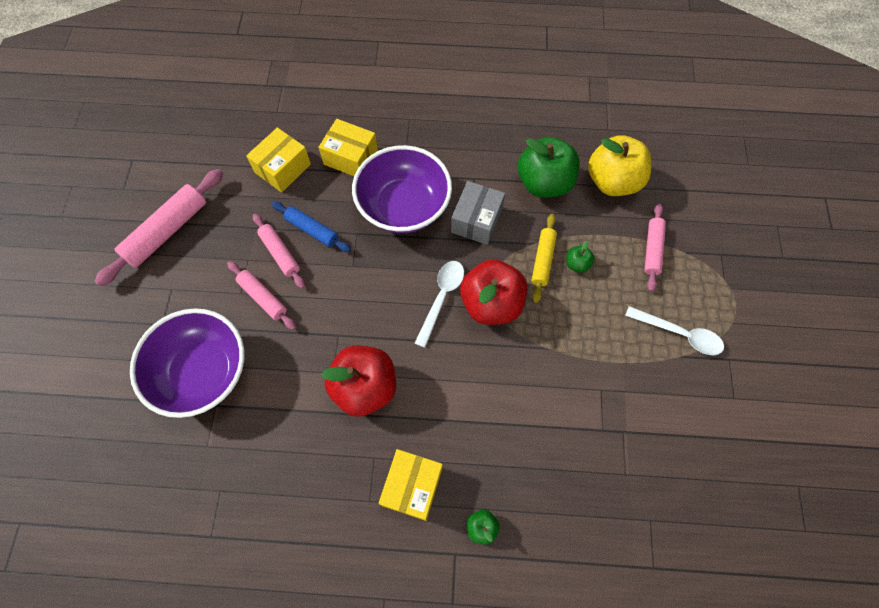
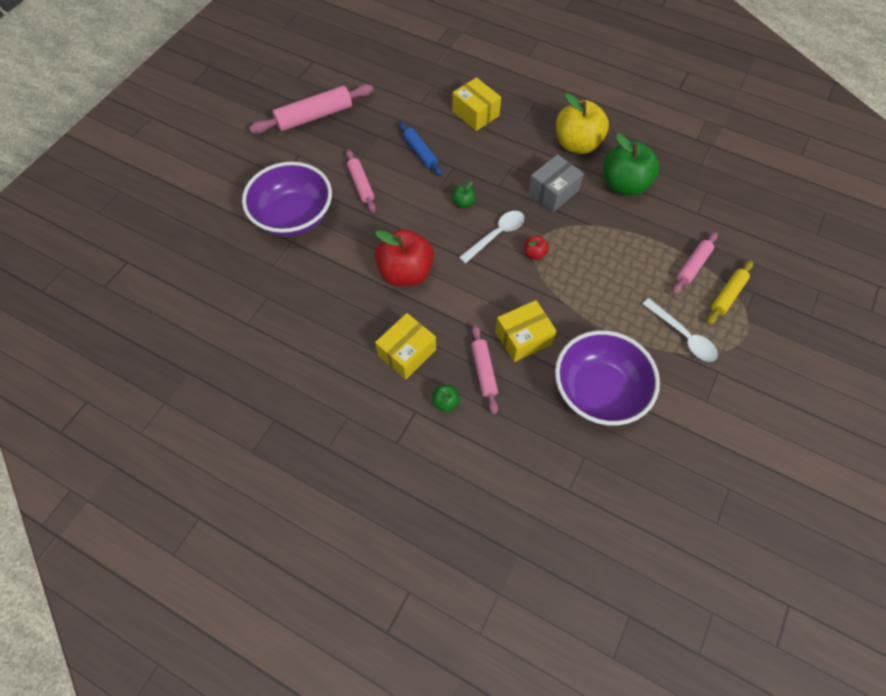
camera: 25 degrees right, 5 degrees down
yellow box [246,127,311,192] -> yellow box moved to [495,300,556,362]
pink rolling pin [253,213,305,289] -> pink rolling pin moved to [471,325,498,414]
purple bowl [352,145,452,233] -> purple bowl moved to [555,330,660,425]
red apple [460,259,527,325] -> red apple [524,236,549,260], size x0.44
yellow rolling pin [531,214,557,303] -> yellow rolling pin moved to [707,260,753,325]
green apple [566,241,595,273] -> green apple moved to [452,181,476,208]
yellow apple [588,135,651,196] -> yellow apple moved to [556,93,609,154]

